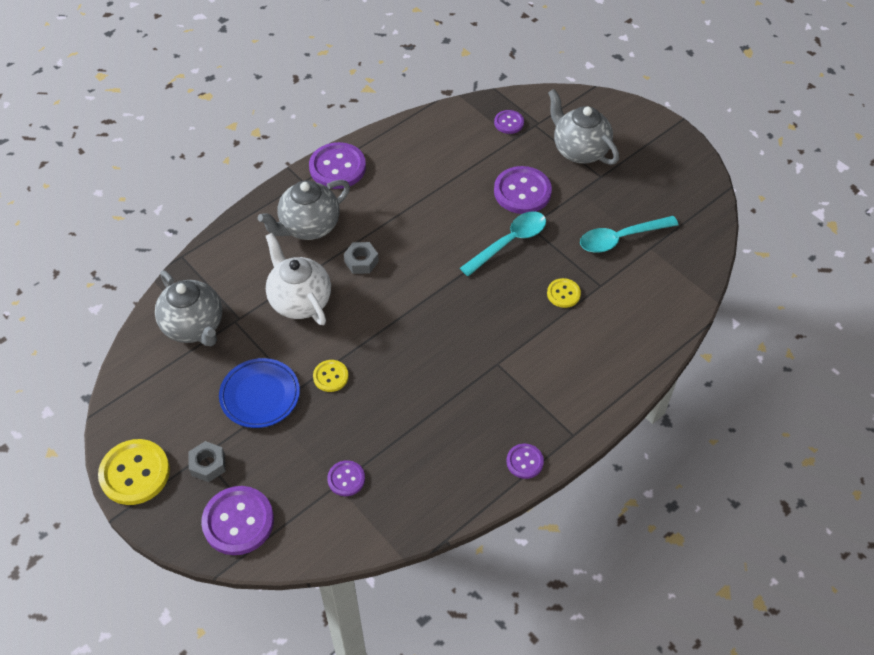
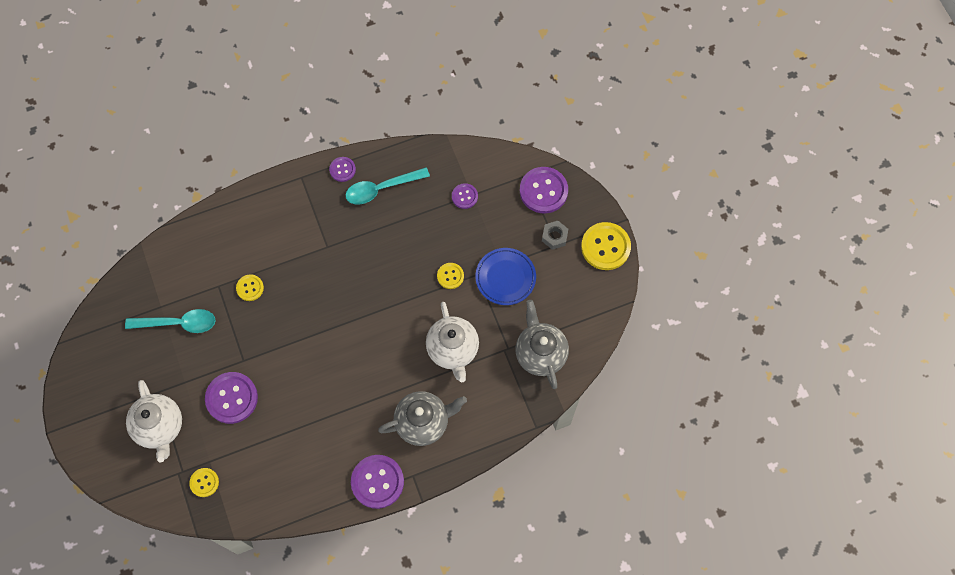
camera: 160 degrees left, 15 degrees up
grey nut [344,242,379,274] -> none
turquoise spoon [460,211,546,276] -> turquoise spoon moved to [346,167,430,204]
purple button [494,110,524,134] -> yellow button [189,468,219,497]
grey teapot [548,89,619,165] -> white teapot [126,380,182,462]

